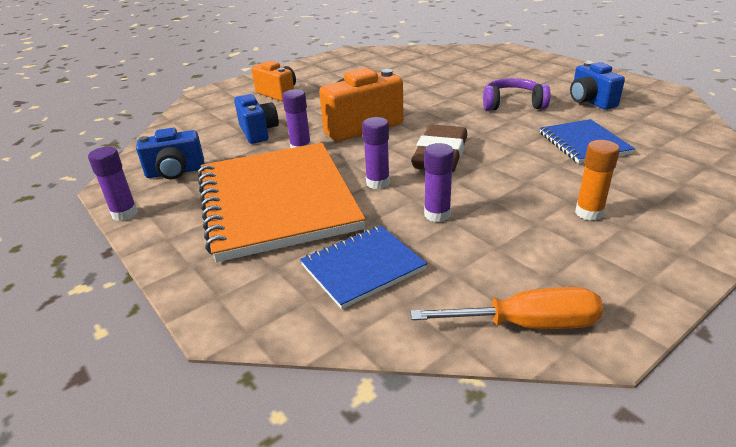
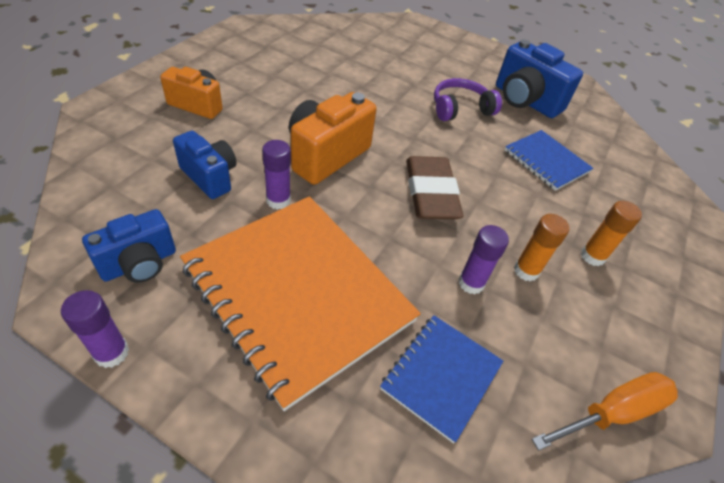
camera: 30 degrees left, 15 degrees up
purple glue stick [362,117,390,189] -> none
blue camera [570,62,625,110] -> blue camera [496,39,583,118], size x1.52
none -> orange glue stick [514,214,569,282]

